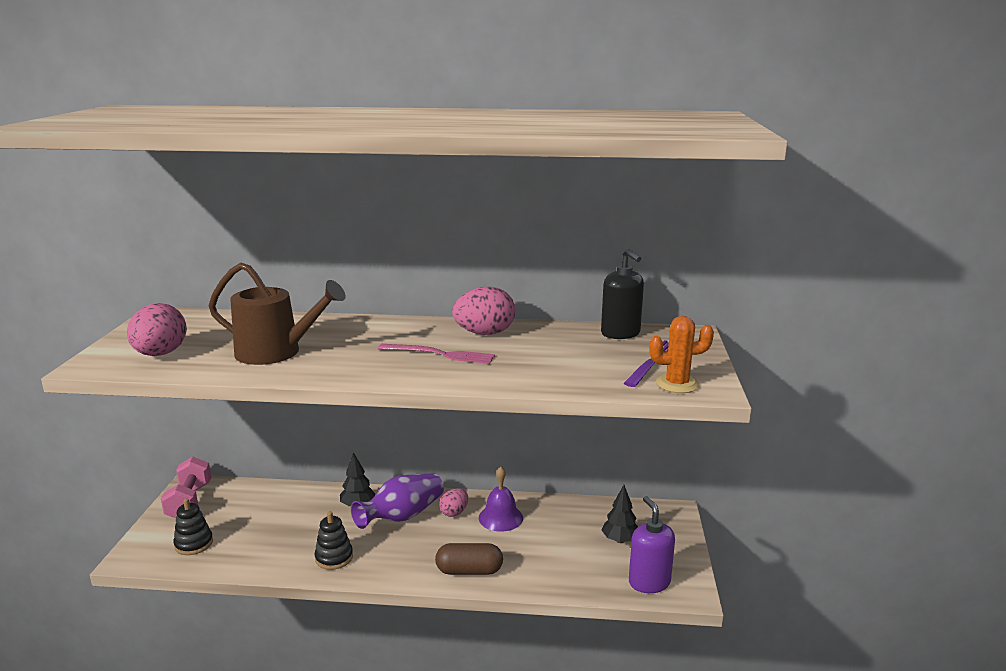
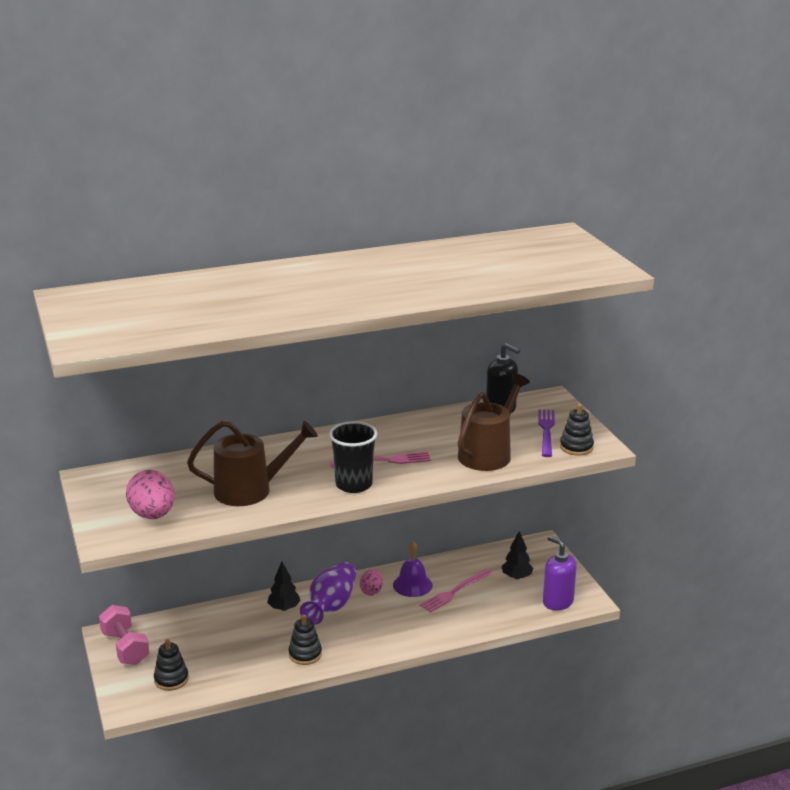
camera: 25 degrees left, 5 degrees up
brown capsule [435,543,503,575] -> none
pink egg [452,287,515,335] -> none
orange cactus [649,316,714,393] -> black stacking toy [560,404,594,456]
none -> black cup [329,421,377,493]
none -> pink fork [420,569,492,613]
none -> brown watering can [458,373,530,471]

